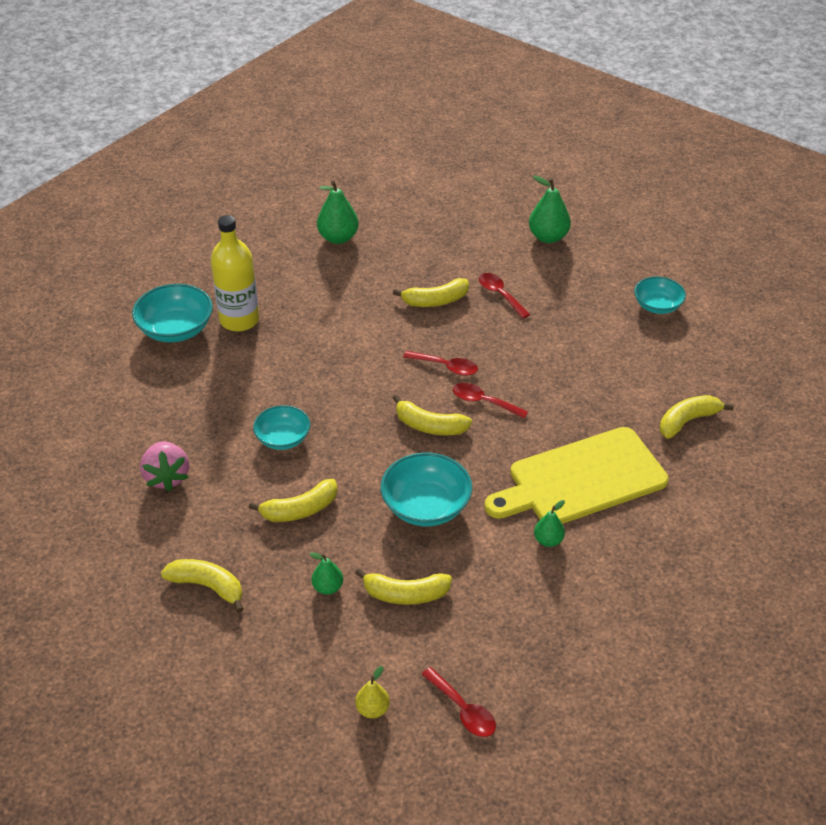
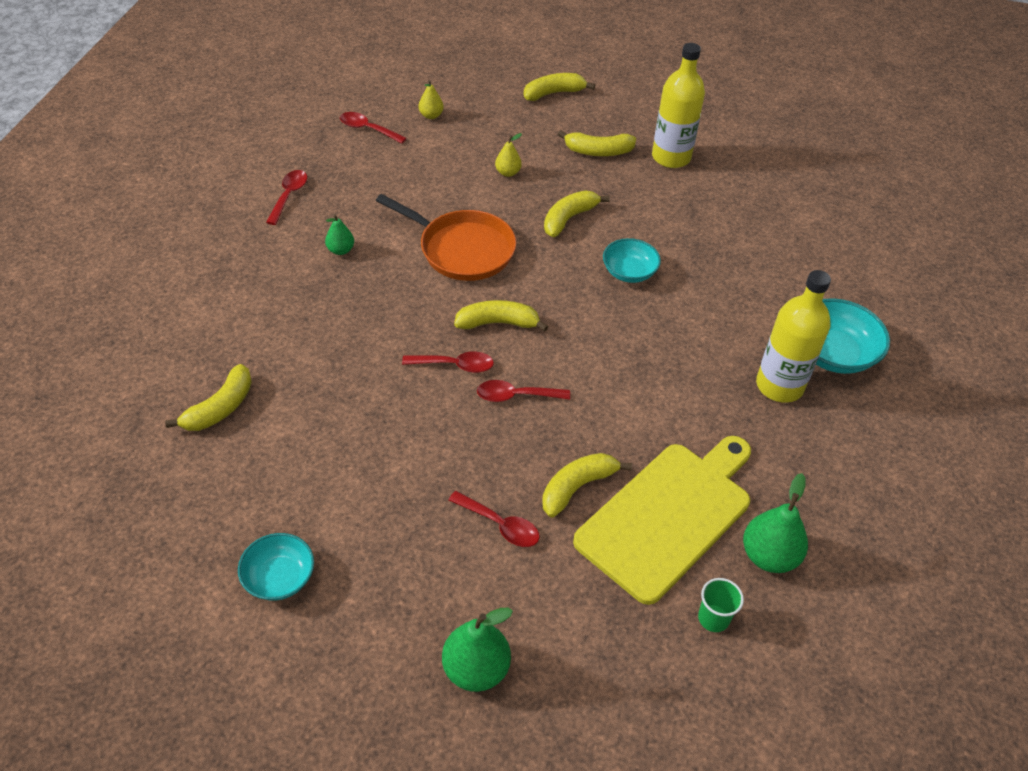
camera: 155 degrees right, 5 degrees up
pink strawberry [140,441,189,491] -> none
green pear [310,552,343,595] -> yellow pear [495,133,522,177]
yellow banana [355,568,452,605] -> yellow banana moved to [523,73,595,101]
turquoise bowl [381,453,472,526] -> orange pan [376,194,516,281]
yellow cutting board [484,427,669,524] -> yellow cutting board moved to [573,436,751,605]
none -> red spoon [266,170,307,225]
none -> yellow bottle [652,43,705,168]
none -> green cup [698,578,744,632]

